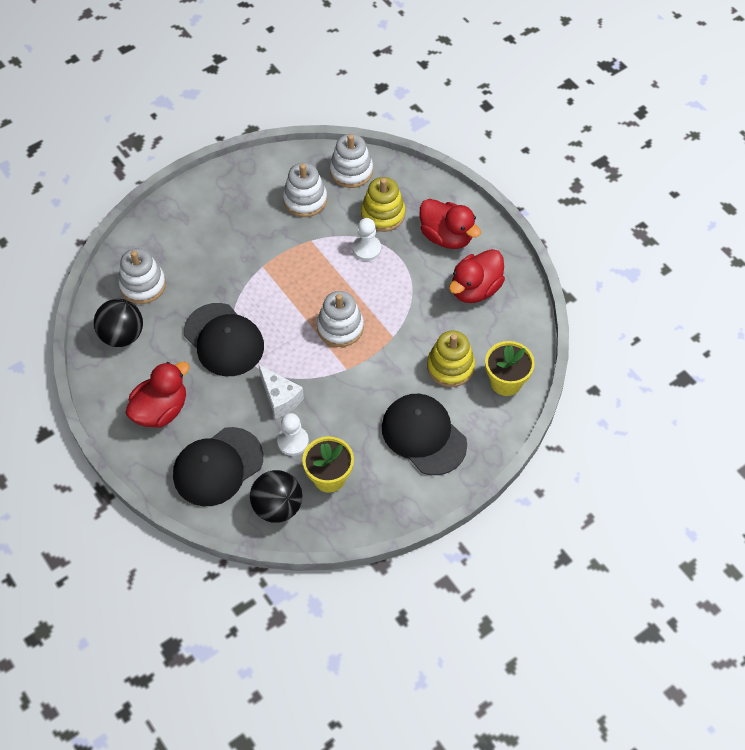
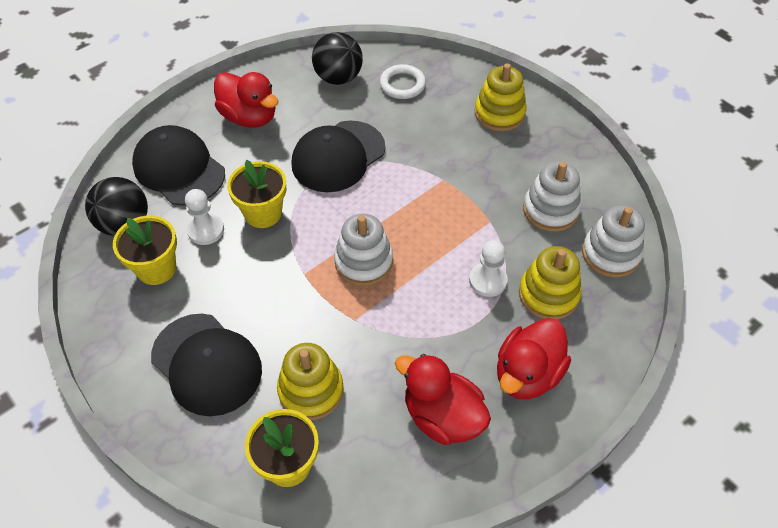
camera: 85 degrees right, 5 degrees down
white stacking toy [119,248,166,304] -> white ring [380,64,426,99]
white cheese [258,364,304,419] -> yellow flower pot [227,160,286,228]
black cap [382,394,467,475] -> black cap turned 90 degrees clockwise [151,314,262,416]
none -> yellow stacking toy [475,63,527,131]

